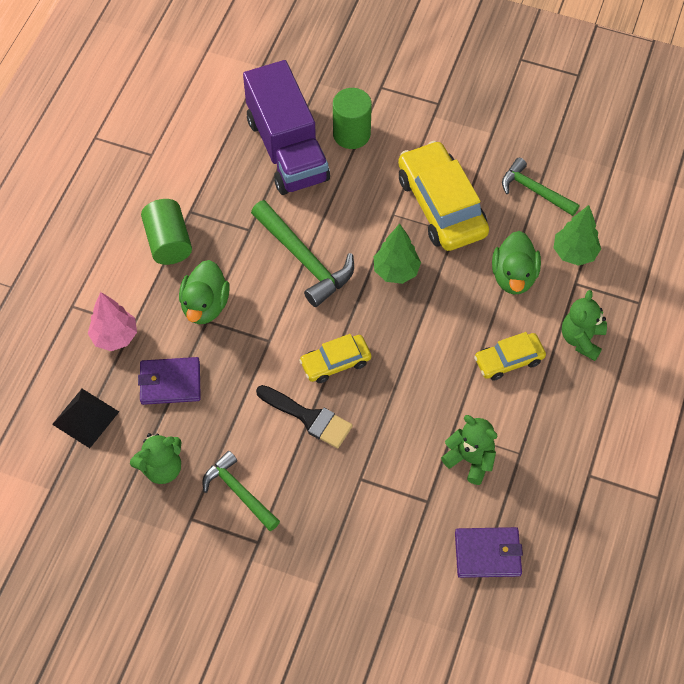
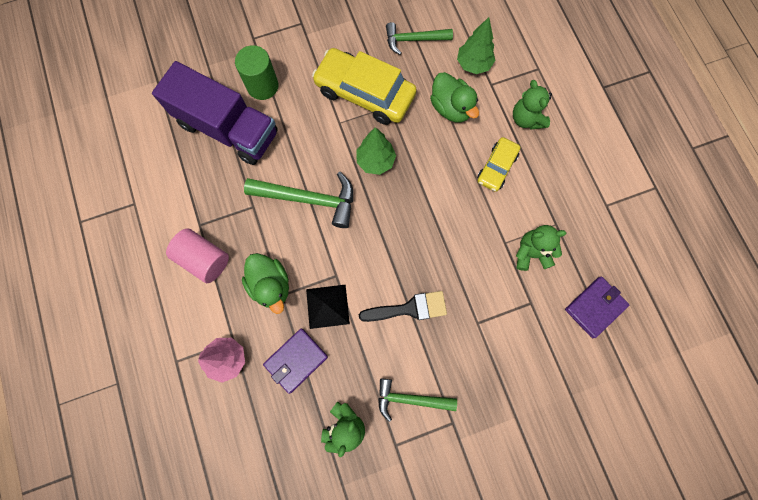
camera: 40 degrees left, 15 degrees up
black pyramid [52,389,119,448] -> black pyramid moved to [306,284,350,329]
green cylinder [141,199,192,265] -> pink cylinder [166,228,229,283]
yellow car [299,334,371,383] -> none

